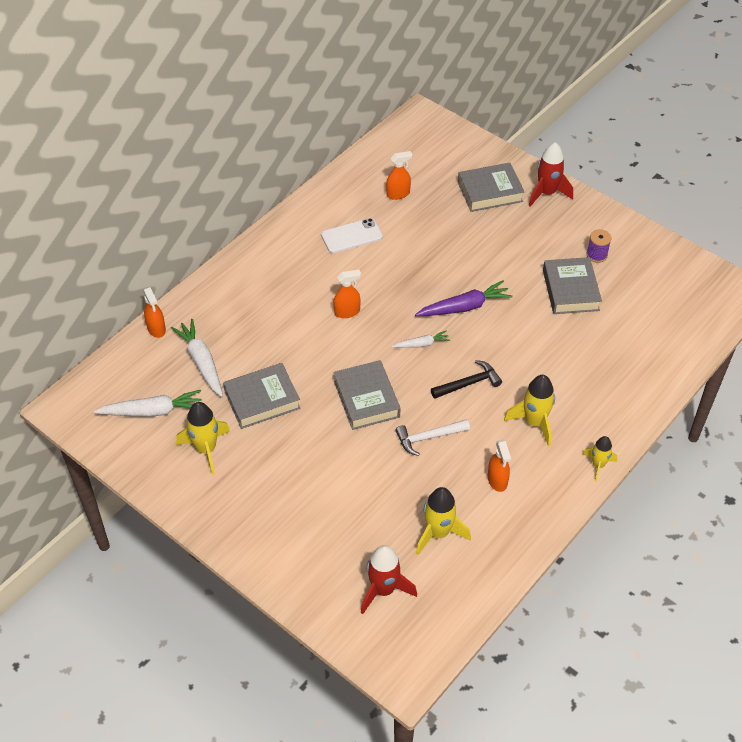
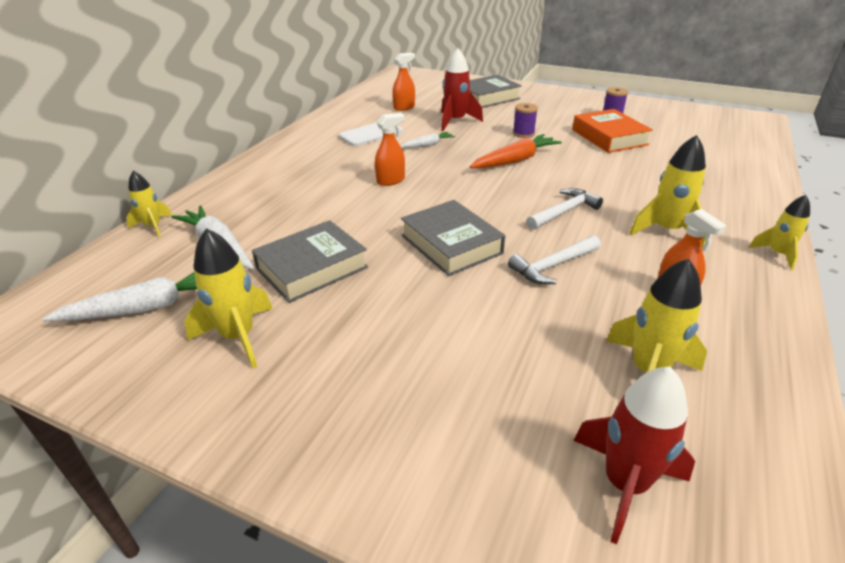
camera: 15 degrees left, 15 degrees down
orange spray bottle [143,287,166,338] -> yellow rocket [126,171,172,237]
white carrot [391,330,450,348] -> white carrot moved to [400,132,455,148]
purple carrot [415,281,513,316] -> orange carrot [470,134,562,168]
black hammer [431,360,502,399] -> white hammer [526,188,603,230]
red rocket [529,142,573,207] -> red rocket moved to [441,48,483,131]
grey book [543,257,602,314] -> orange book [572,109,653,153]
none -> purple spool [513,103,538,138]

